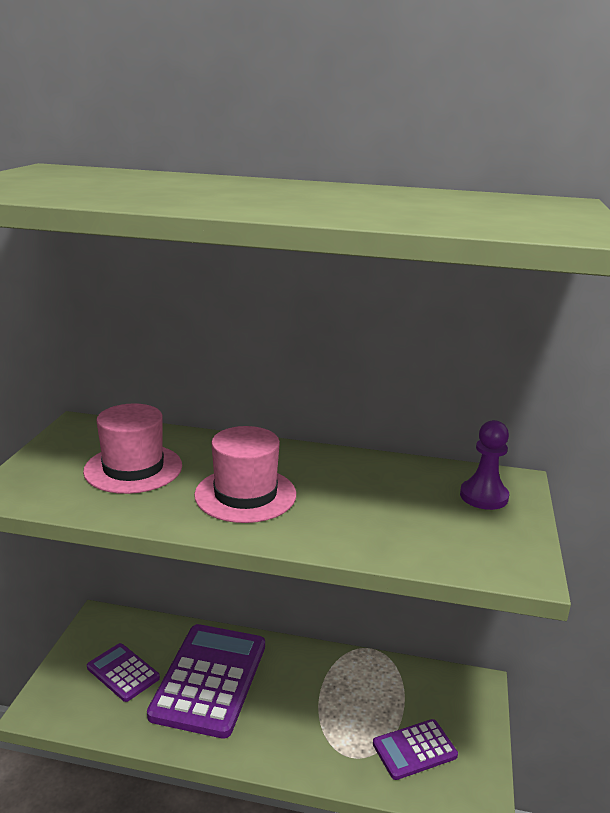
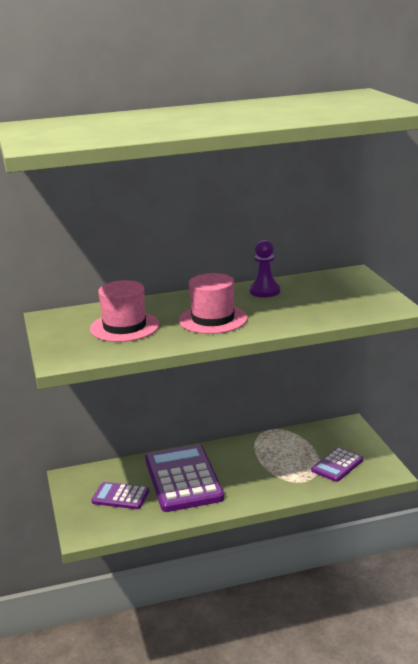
camera: 25 degrees left, 0 degrees up
purple pawn [460,420,509,510] -> purple pawn moved to [250,240,280,297]

